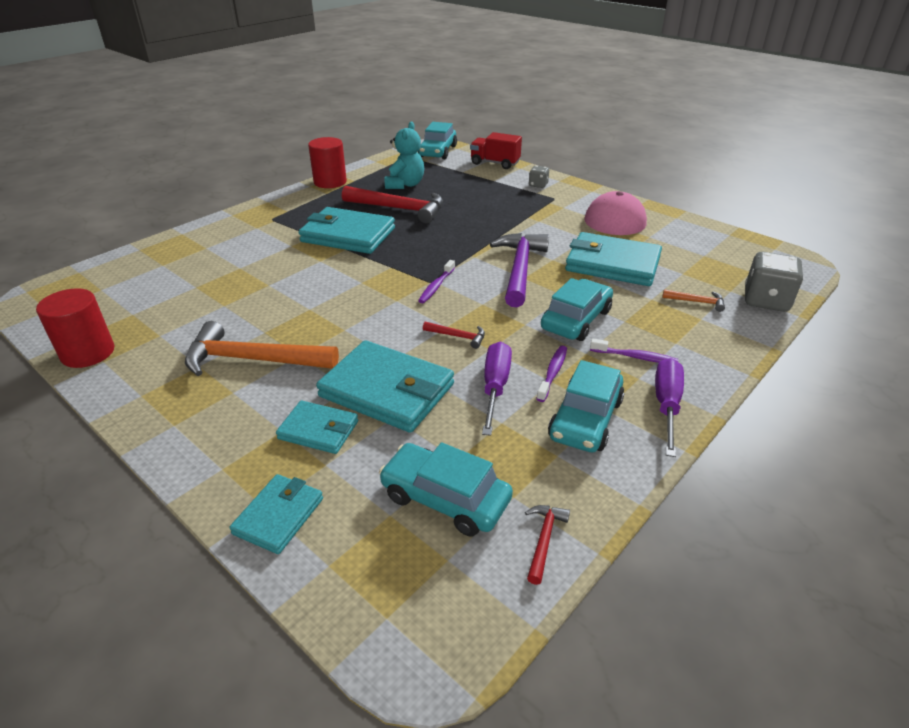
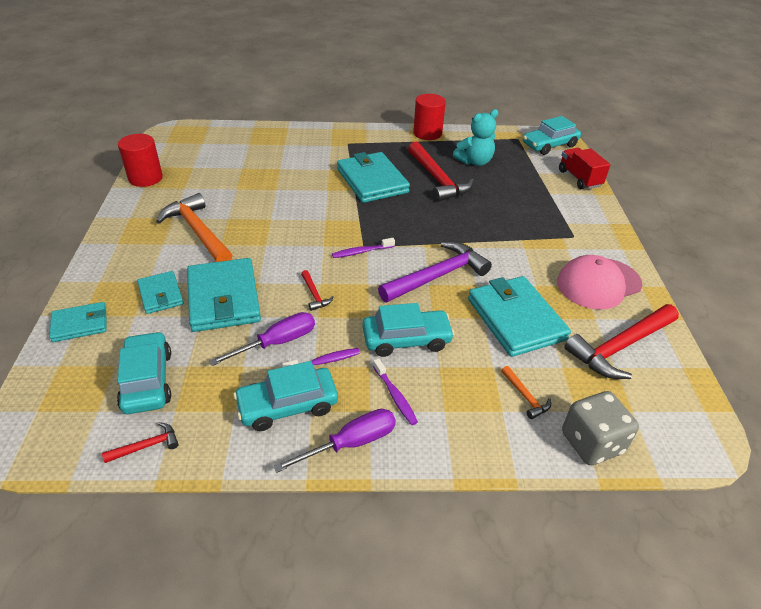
camera: 45 degrees right, 5 degrees up
grey dice [529,166,549,188] -> none
none -> red hammer [564,304,679,379]

